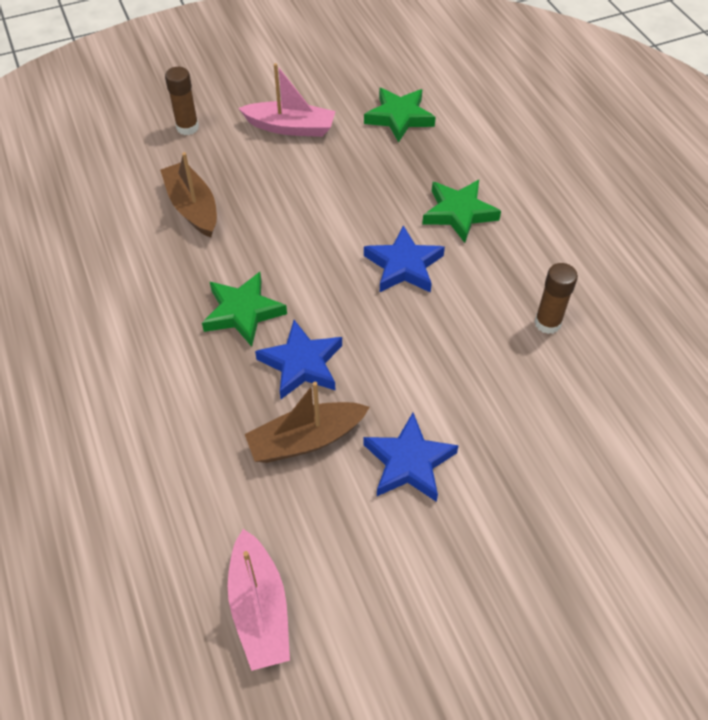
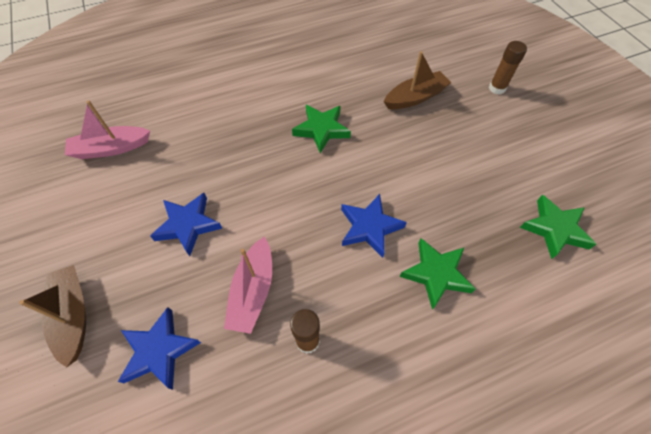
camera: 90 degrees right, 5 degrees up
pink boat [238,63,335,137] -> pink boat moved to [224,237,272,334]
brown boat [245,382,370,463] -> brown boat moved to [19,265,86,367]
blue star [255,320,342,399] -> blue star moved to [118,307,201,390]

